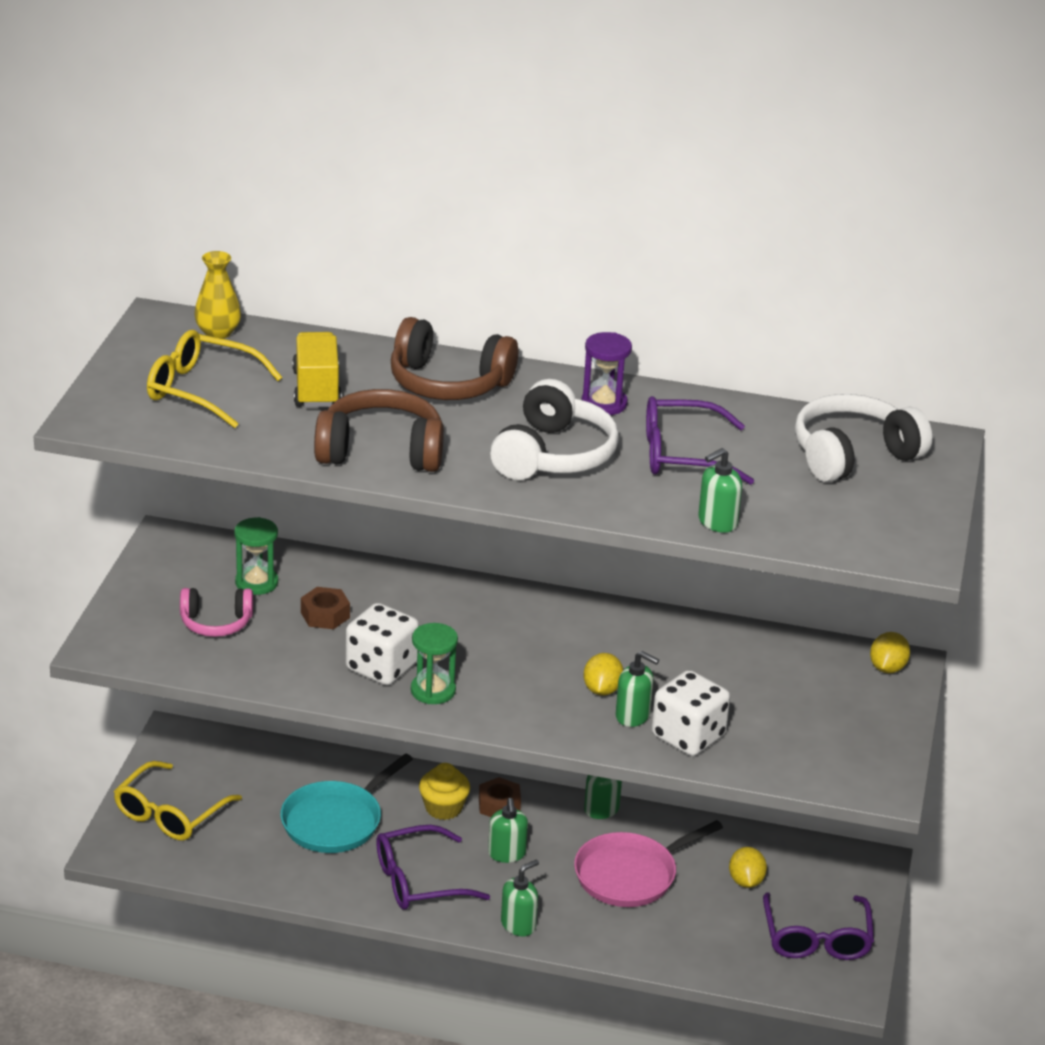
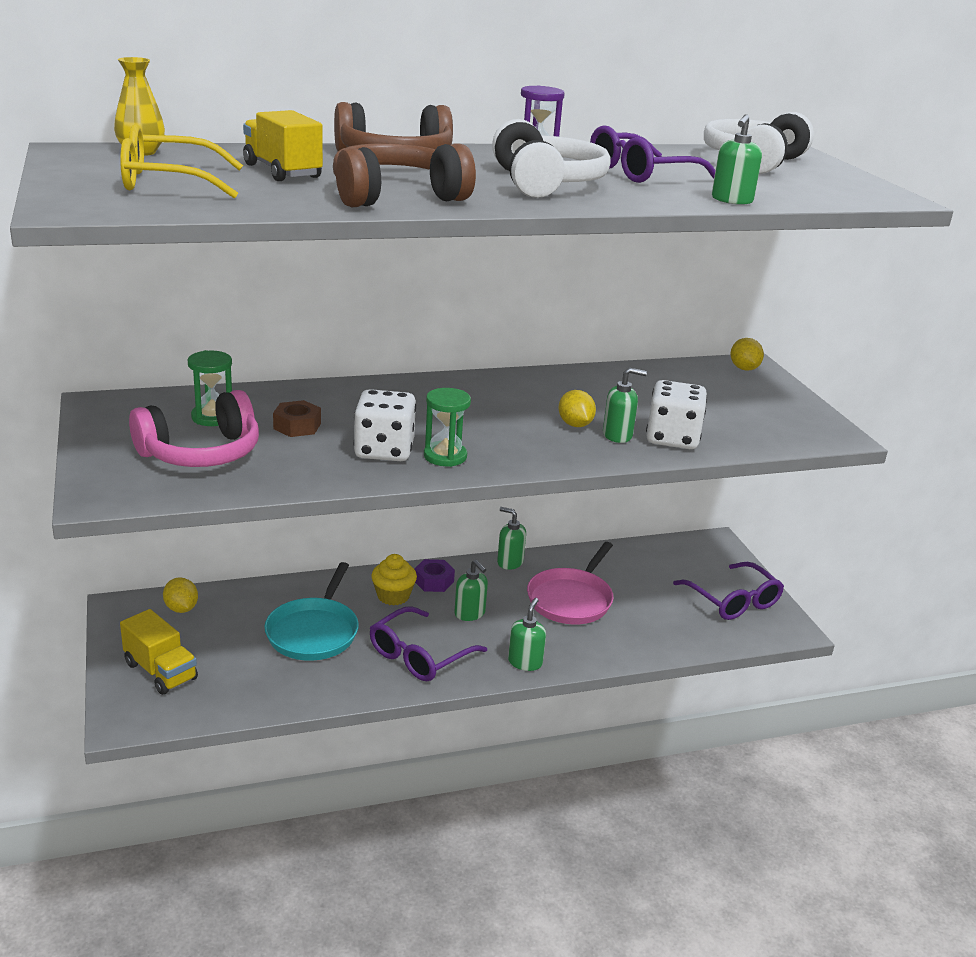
camera: 30 degrees left, 5 degrees down
yellow glasses [114,761,242,841] -> yellow truck [120,609,198,695]
pink headphones [180,588,253,637] -> pink headphones [129,390,259,467], size x1.58
brown nut [479,777,521,817] -> purple nut [414,559,455,592]
yellow lemon [729,847,767,888] -> yellow lemon moved to [163,577,198,613]

